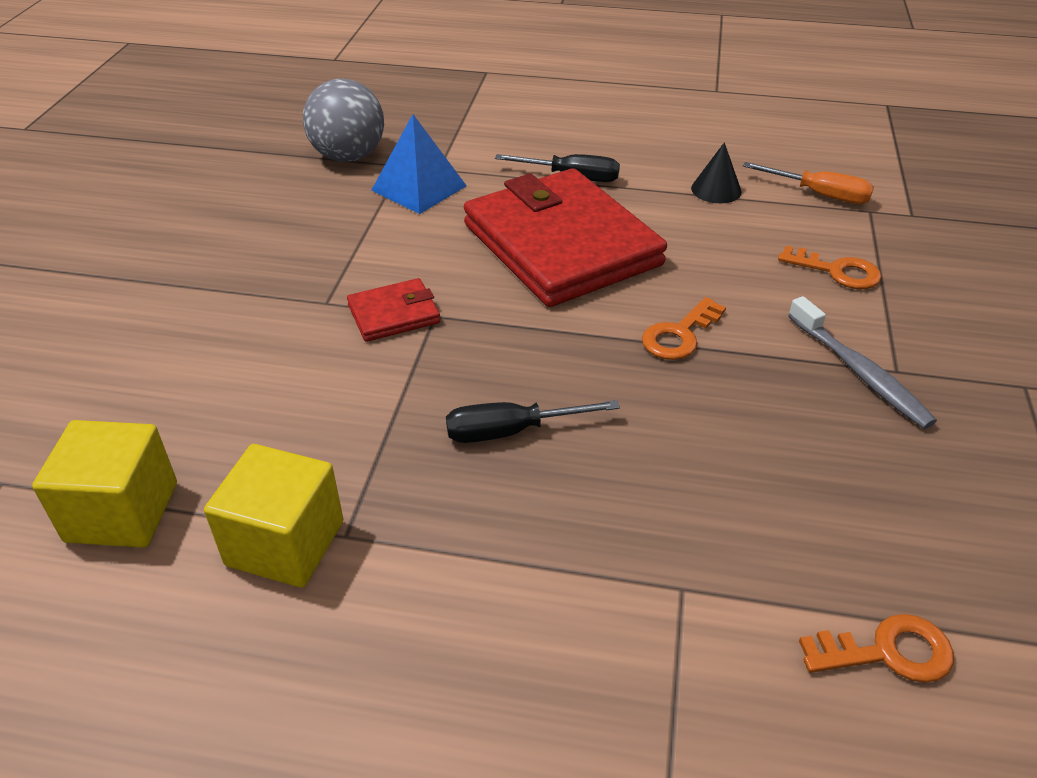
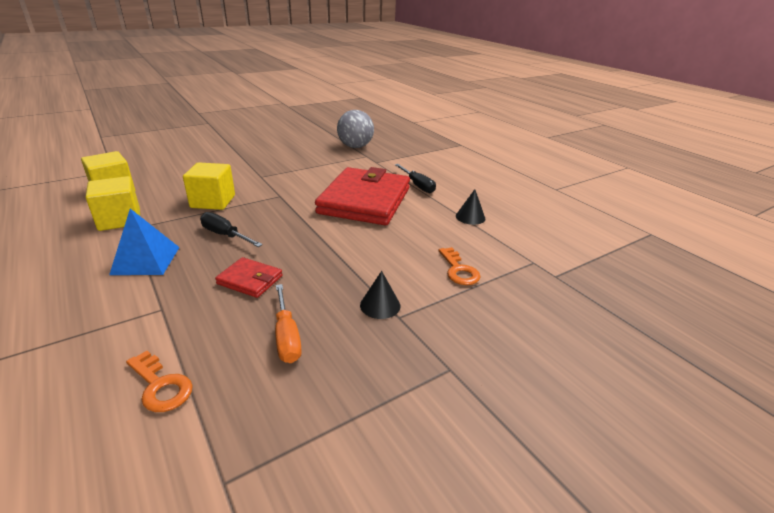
camera: 45 degrees right, 10 degrees down
red wallet [347,278,440,342] -> red wallet moved to [215,257,283,298]
blue pyramid [372,114,467,214] -> blue pyramid moved to [109,209,180,275]
orange key [642,297,726,360] -> none
orange screwdriver [743,162,874,204] -> orange screwdriver moved to [275,284,302,363]
grey toothbrush [788,296,937,429] -> black cone [360,271,400,319]
none -> yellow cube [183,162,235,210]

